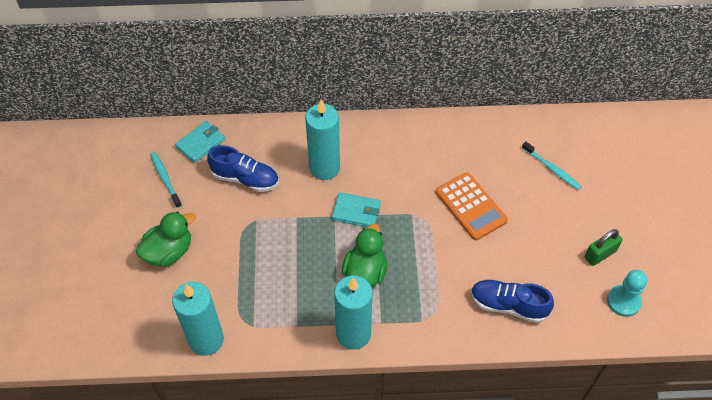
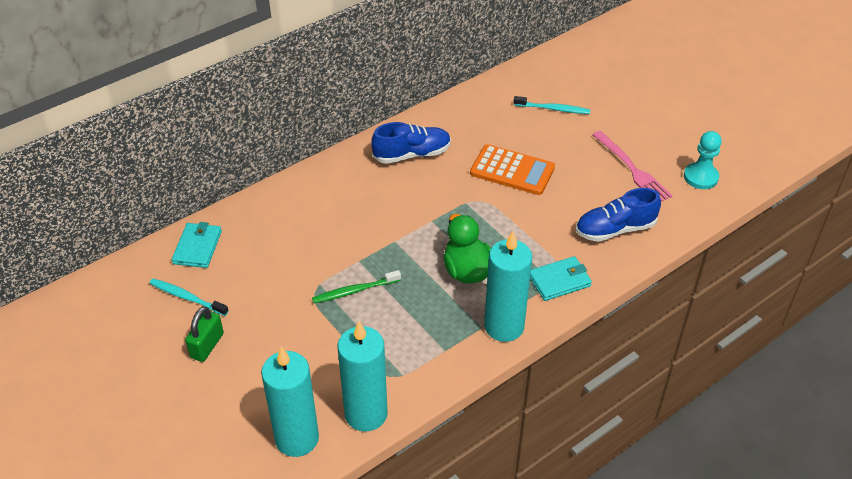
camera: 35 degrees left, 10 degrees down
green duck [136,212,196,267] -> none
blue shoe [207,145,279,192] -> blue shoe moved to [371,122,451,164]
turquoise candle [305,100,340,180] -> turquoise candle moved to [261,346,319,457]
turquoise wallet [332,192,381,227] -> turquoise wallet moved to [530,256,592,301]
green padlock [585,229,623,266] -> green padlock moved to [185,306,224,362]
none -> green toothbrush [312,270,401,303]
none -> pink fork [592,131,672,202]

